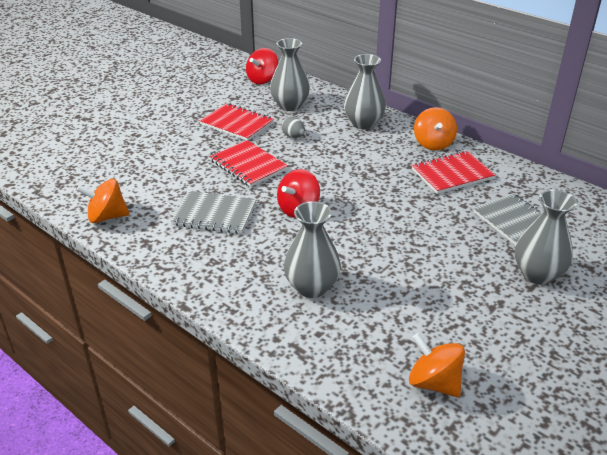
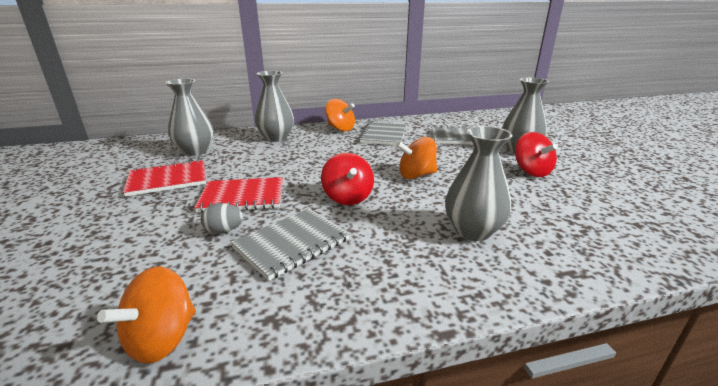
camera: 55 degrees left, 10 degrees down
red spinning top [246,48,279,84] -> red spinning top moved to [515,132,558,177]
grey egg [281,117,305,138] -> grey egg moved to [201,203,243,234]
orange spinning top [409,333,465,397] -> orange spinning top moved to [396,137,437,179]
red notebook [412,151,495,194] -> grey notebook [359,122,406,145]

